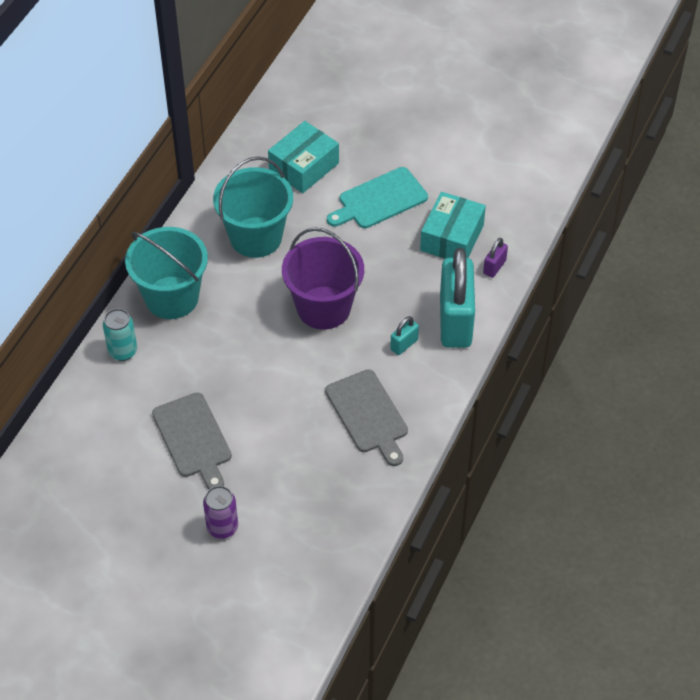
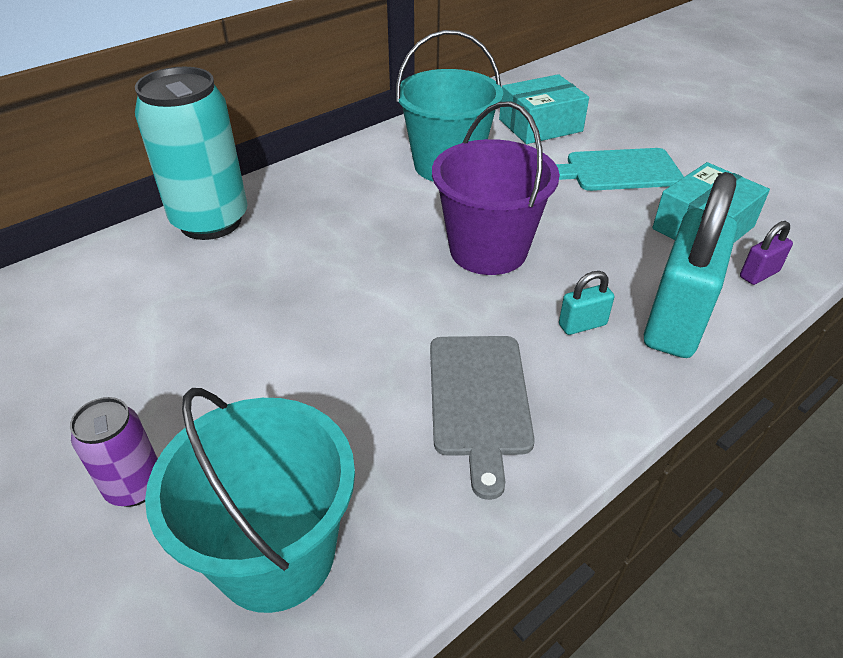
camera: 25 degrees right, 10 degrees down
turquoise can [103,309,137,361] -> turquoise can [135,67,247,240], size x1.95
turquoise bucket [125,227,208,319] -> turquoise bucket moved to [145,388,355,613]
grey cutting board [152,393,232,489] -> none

